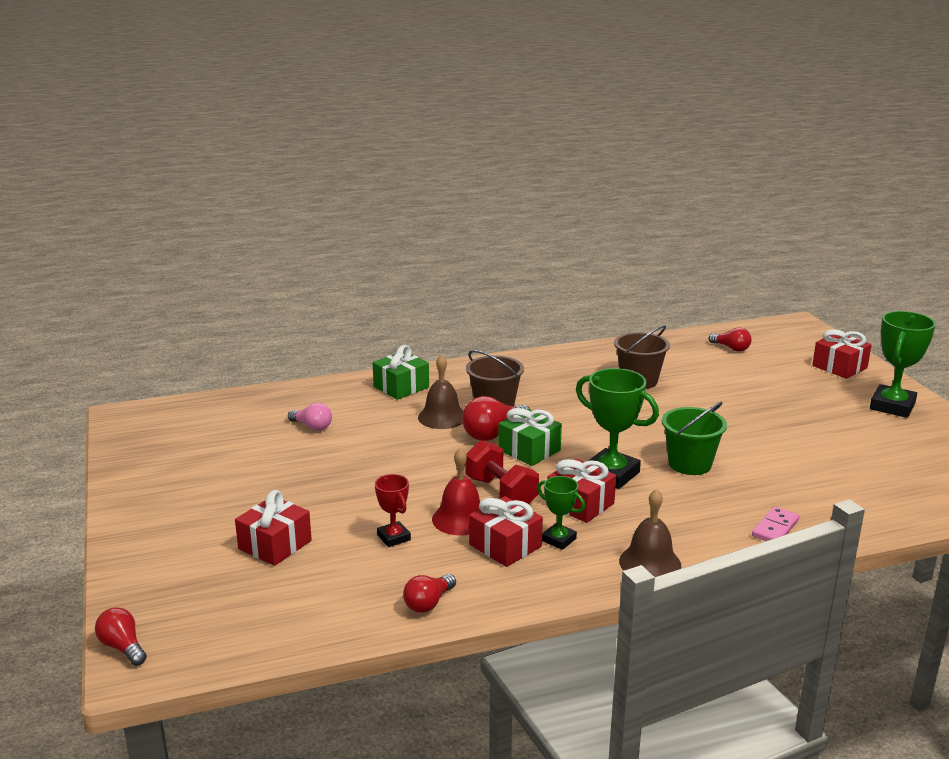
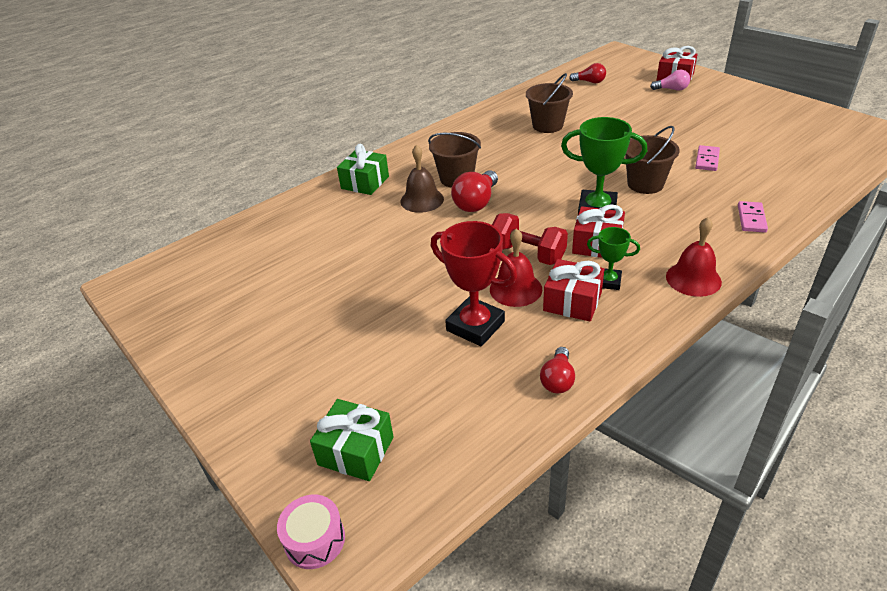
camera: 20 degrees left, 15 degrees up
red light bulb [95,607,147,666] -> pink drum [277,495,345,569]
red gift [235,490,312,566] -> none
pink light bulb [288,403,332,431] -> pink light bulb moved to [650,70,690,91]
red trophy [375,474,411,547] -> red trophy [431,221,517,346], size x1.80
green gift [498,408,562,466] -> green gift moved to [310,399,393,481]
brown bell [619,489,681,577] -> red bell [666,217,722,297]
green bucket [662,402,727,475] -> brown bucket [625,126,680,194]
green trophy [870,311,936,418] -> none
none -> pink domino [695,145,720,171]

